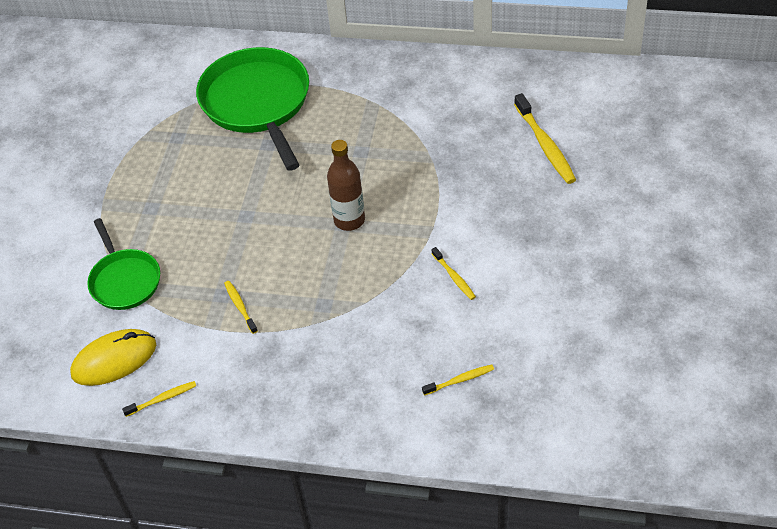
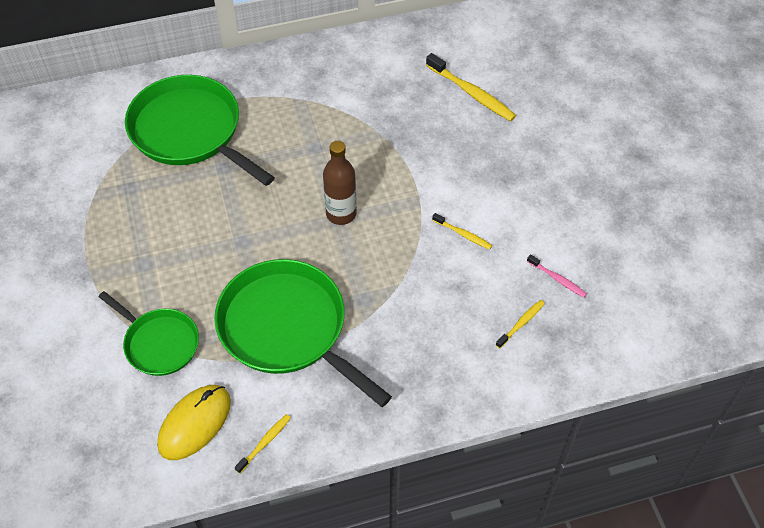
camera: 30 degrees left, 5 degrees up
yellow toothbrush [224,281,258,334] -> green pan [214,259,392,407]
none -> pink toothbrush [527,254,587,297]

